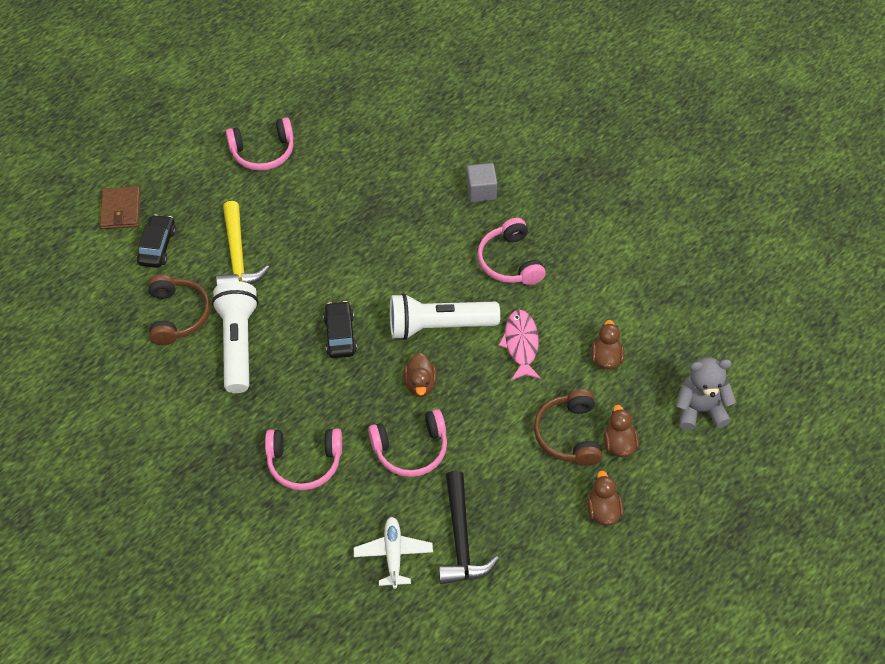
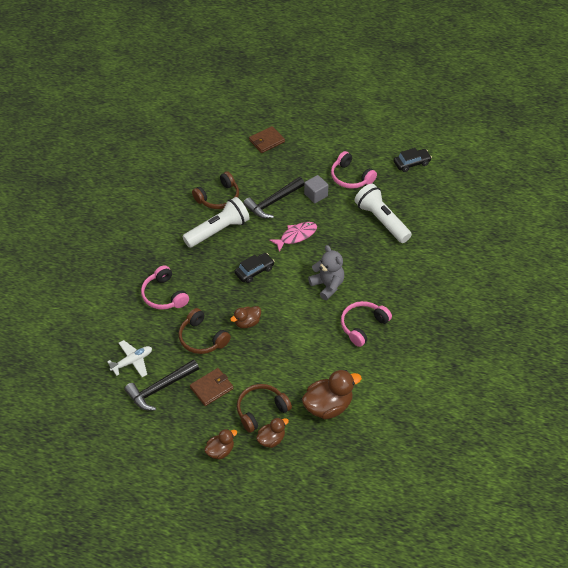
camera: 60 degrees right, 5 degrees down
black car [137,214,176,268] -> black car moved to [394,148,432,172]
yellow hammer [216,201,270,286] -> black hammer [243,177,304,219]
pink headphones [368,409,447,477] -> brown headphones [179,308,231,354]
white flashlight [390,293,500,340] -> white flashlight moved to [354,184,412,243]
grey cube [466,163,497,202] -> grey cube moved to [304,175,328,203]
pink fish [498,310,541,380] -> pink fish moved to [269,222,317,252]
brown duck [591,320,624,369] -> brown duck [302,370,362,419], size x1.74
grey teddy bear [676,357,736,431] -> grey teddy bear moved to [308,245,344,300]
none -> brown wallet [190,368,233,406]

